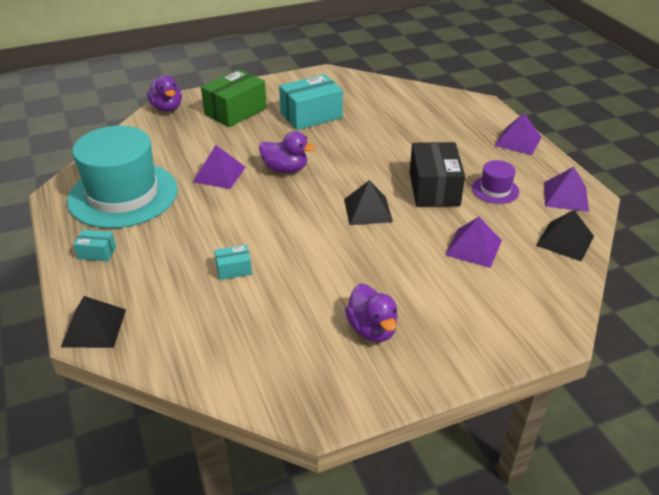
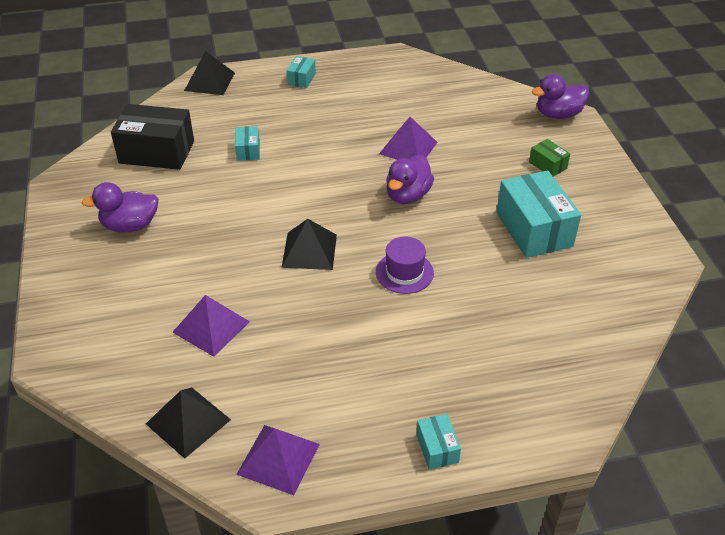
camera: 100 degrees right, 5 degrees up
turquoise hat [67,126,178,228] -> none
green box [201,69,267,127] -> green box [529,139,570,176], size x0.48
black box [410,142,465,207] -> black box moved to [111,104,194,170]
purple hat [472,160,519,204] -> purple hat moved to [376,237,434,294]
purple pyramid [495,113,542,155] -> turquoise box [416,414,461,470]

